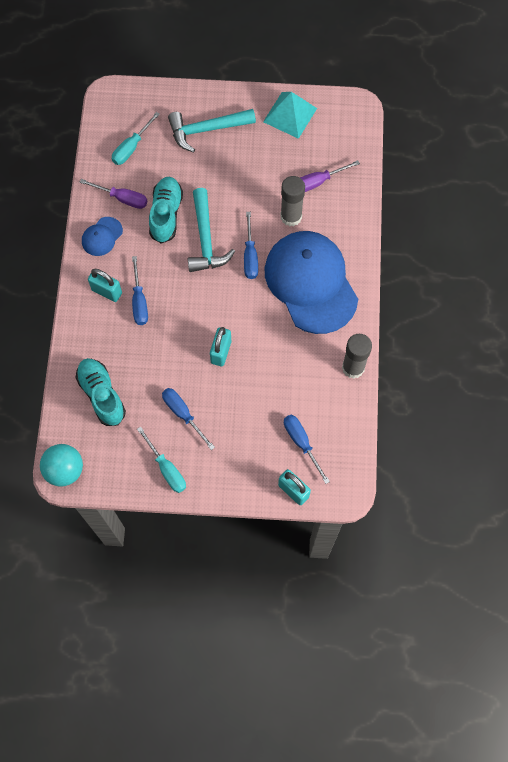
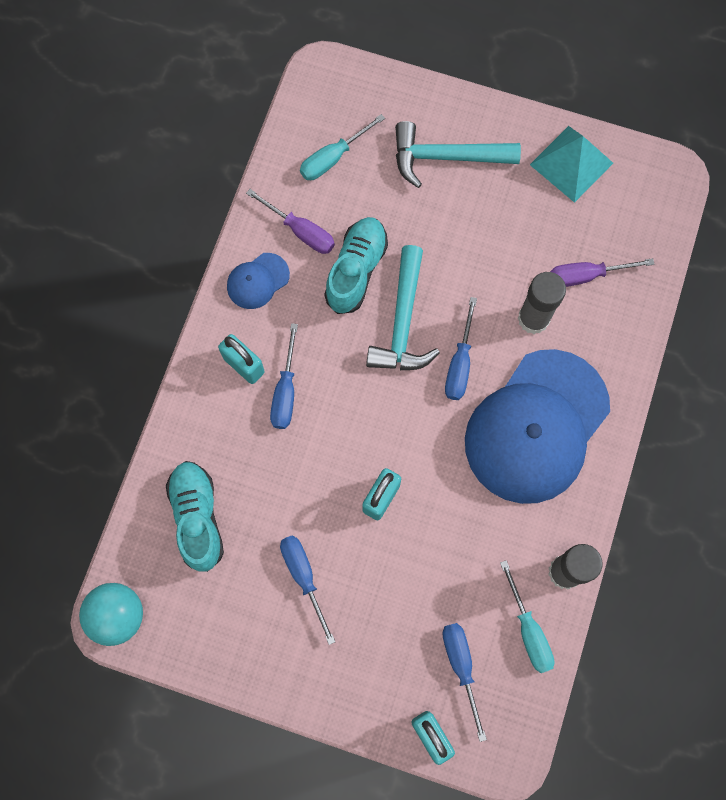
camera: 15 degrees right, 5 degrees up
turquoise screwdriver [137,427,186,493] -> turquoise screwdriver moved to [500,560,555,673]
blue cap [265,231,358,334] -> blue cap turned 135 degrees counterclockwise [465,349,610,504]

